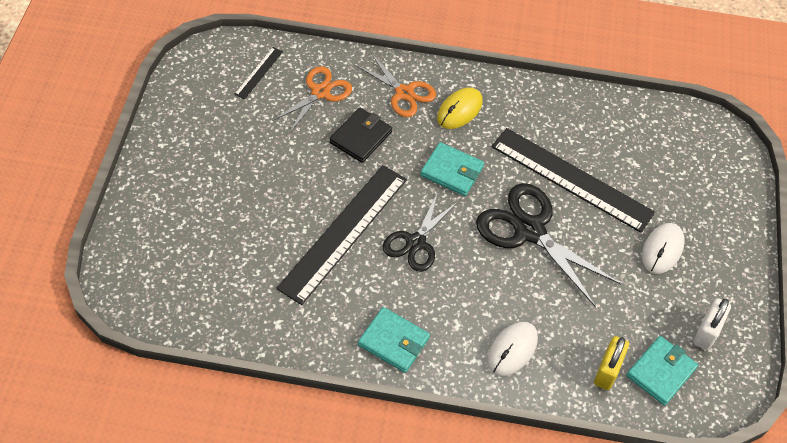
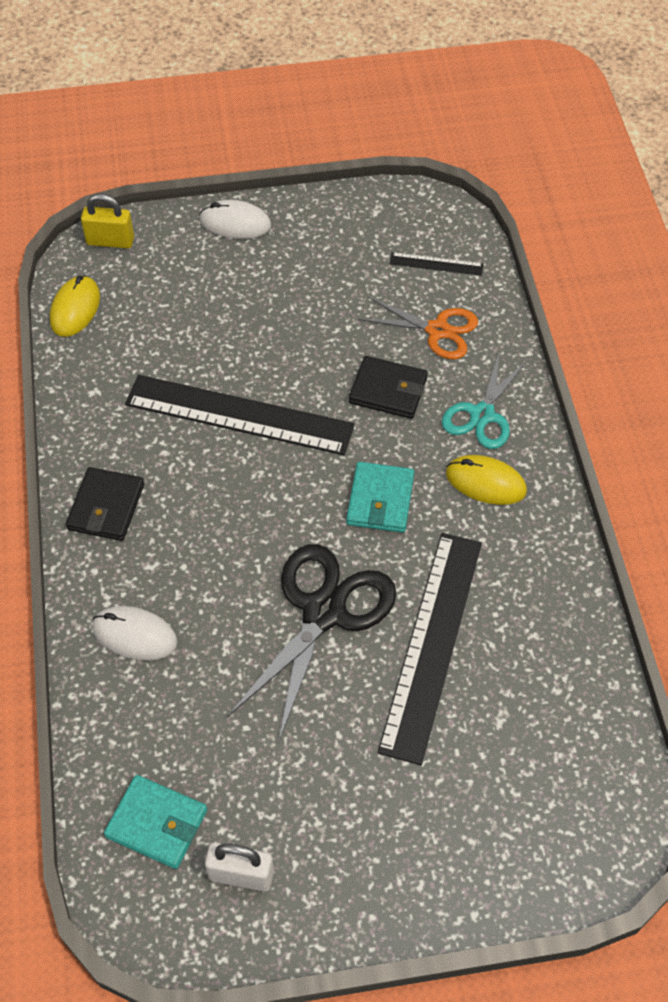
camera: 75 degrees right, 0 degrees up
orange scissors [355,53,436,117] -> turquoise scissors [442,353,528,449]
turquoise wallet [358,307,430,373] -> black wallet [66,467,144,541]
black scissors [383,192,459,272] -> none
yellow padlock [594,336,629,390] -> yellow padlock moved to [81,194,134,248]
white mouse [642,223,685,274] -> white mouse moved to [199,200,271,239]
none -> yellow mouse [50,275,100,337]

